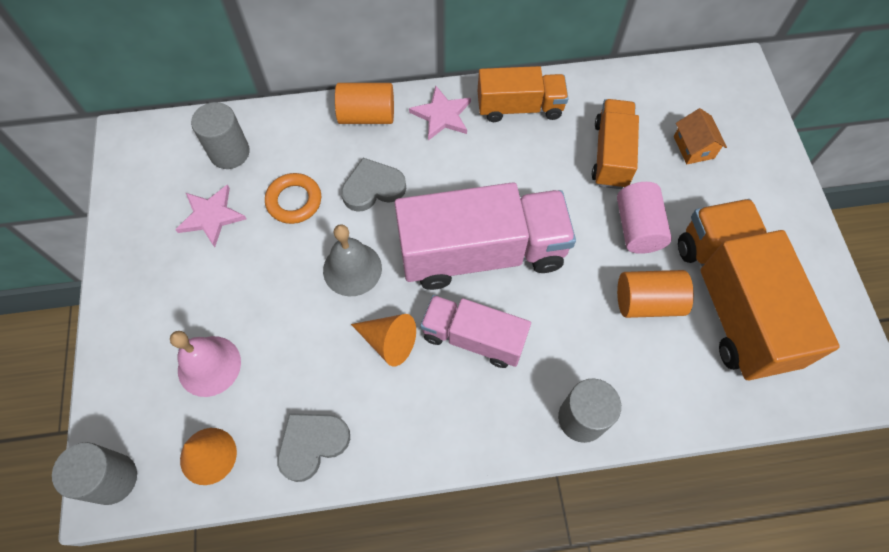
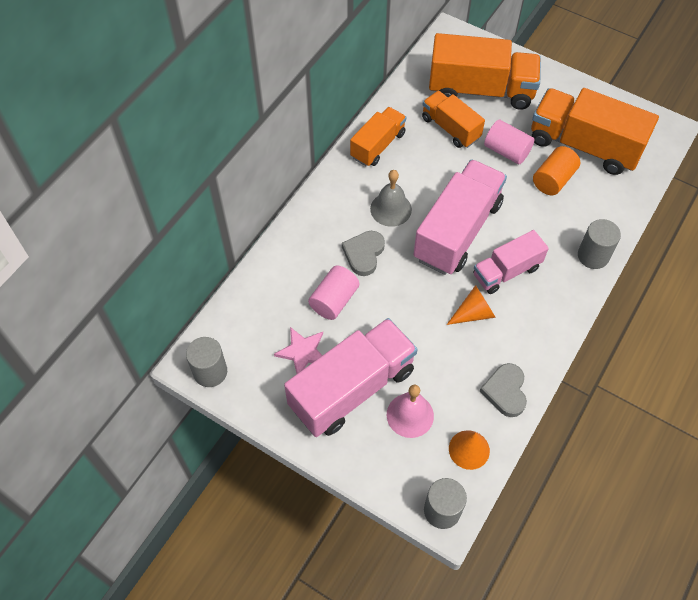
camera: 50 degrees left, 5 degrees down
grey cylinder [191,102,250,169] -> grey cylinder moved to [186,337,227,387]
orange ring [265,173,321,224] -> pink cylinder [308,265,359,320]
grey bell [323,224,382,296] -> grey bell moved to [370,170,412,227]
orange cylinder [335,83,394,124] -> none
pink star [409,85,471,141] -> none
orange house [674,108,727,164] -> orange truck [429,33,541,110]
none -> pink truck [284,318,418,437]

